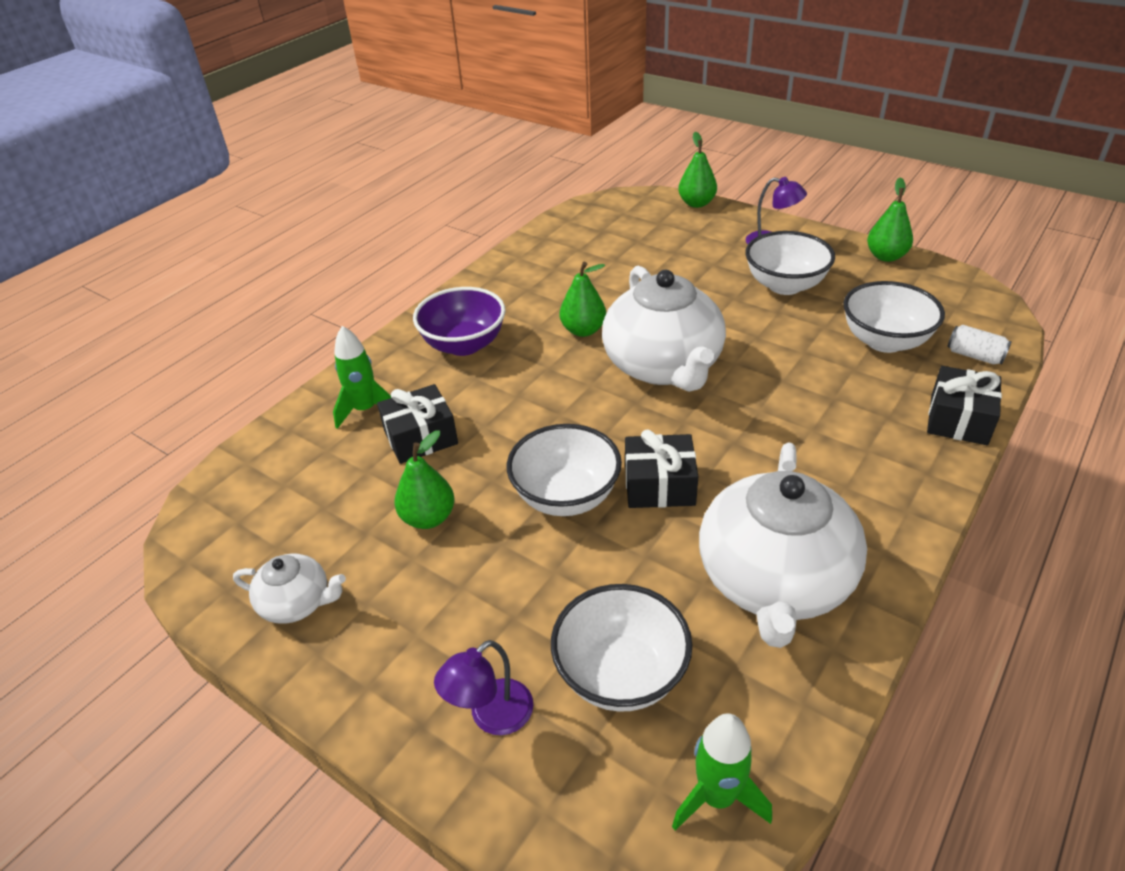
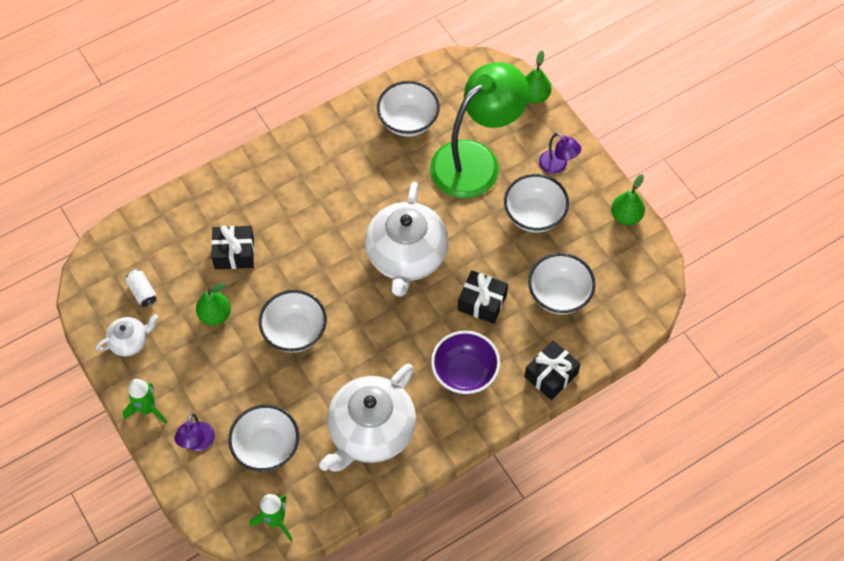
camera: 20 degrees right, 20 degrees up
white teapot [233,554,346,624] -> white teapot turned 60 degrees counterclockwise [96,314,158,356]
green rocket [333,326,391,429] -> green rocket moved to [123,379,167,424]
purple bowl [413,287,505,356] -> purple bowl moved to [431,331,500,395]
purple lamp [434,640,533,735] -> purple lamp turned 60 degrees counterclockwise [174,413,215,451]
green pear [560,262,606,337] -> none
black gift [625,430,698,508] -> black gift moved to [458,270,508,324]
white can [947,325,1012,365] -> white can moved to [125,270,157,307]
none -> white bowl [377,81,440,137]
none -> green lamp [430,62,529,199]

